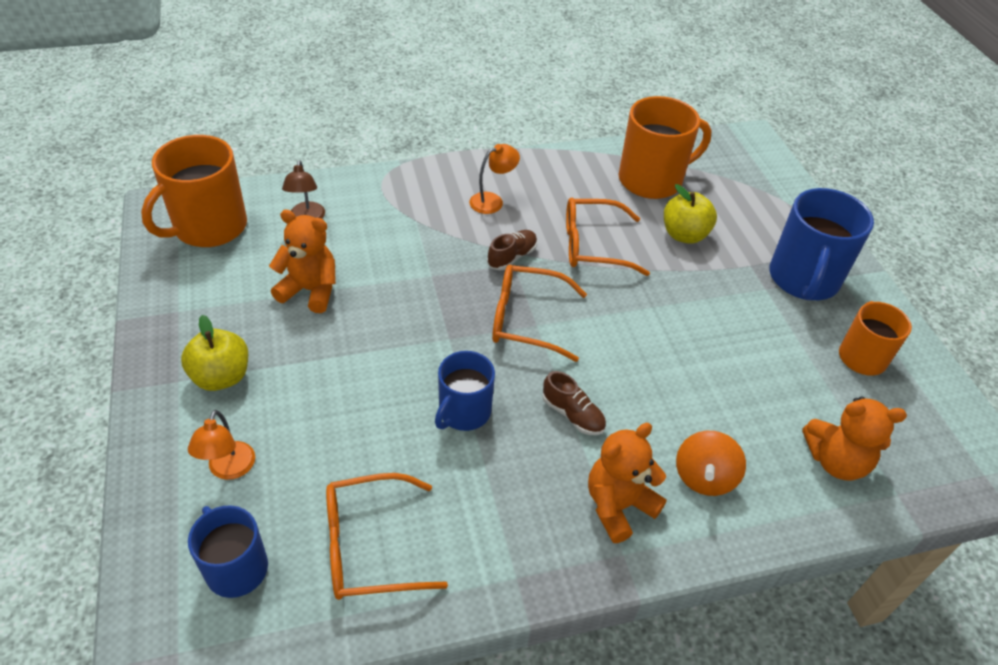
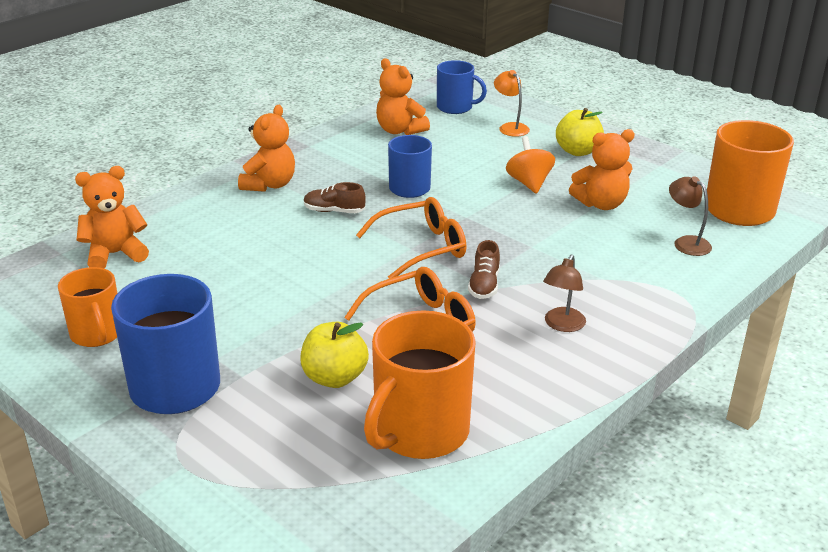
camera: 150 degrees right, 15 degrees down
orange glasses [326,473,448,600] -> orange teddy bear [376,58,430,135]
orange lamp [469,144,520,214] -> brown lamp [543,255,586,332]
orange spinning top [676,431,746,496] -> orange spinning top moved to [506,136,555,194]

